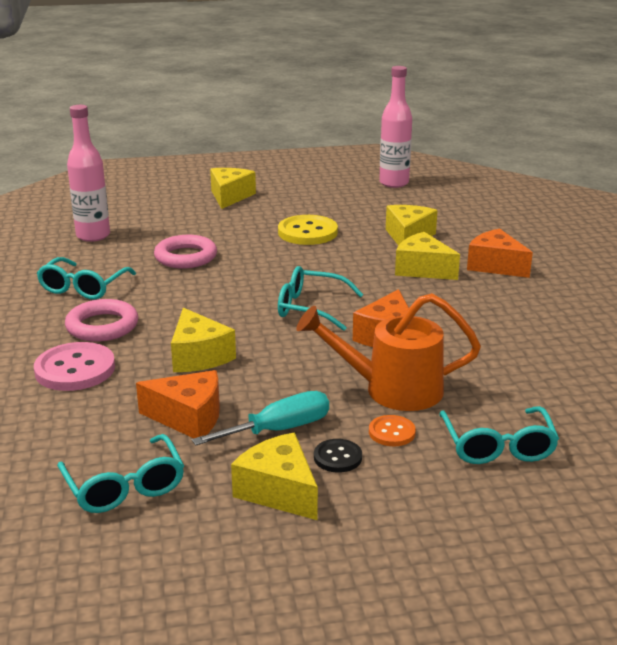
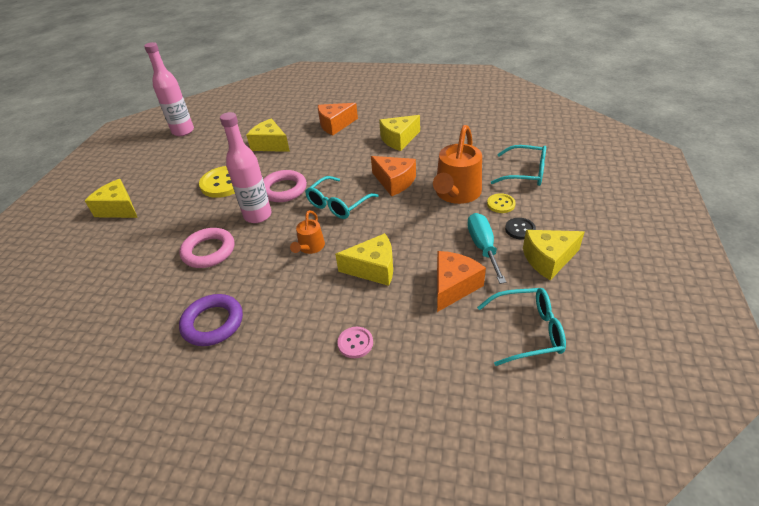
camera: 65 degrees left, 15 degrees up
pink button [34,342,115,391] -> pink button [337,327,373,358], size x0.53
turquoise glasses [37,257,136,300] -> purple ring [179,294,243,346]
pink ring [65,299,138,342] -> pink ring moved to [263,170,307,202]
pink bottle [67,105,110,242] -> pink bottle moved to [220,112,272,223]
orange button [369,415,416,446] -> yellow button [487,193,516,213]
yellow cheese [395,232,460,280] -> yellow cheese moved to [379,115,420,151]
none -> orange watering can [290,210,325,254]

